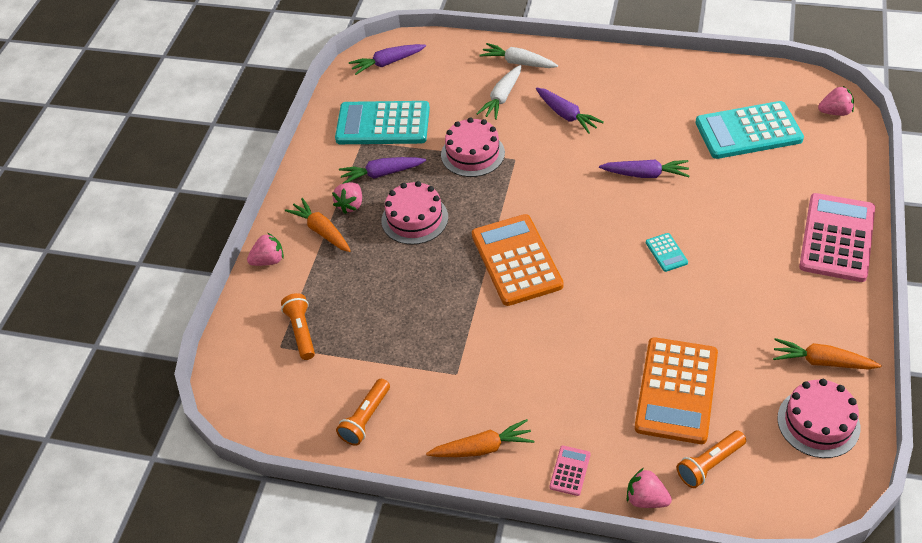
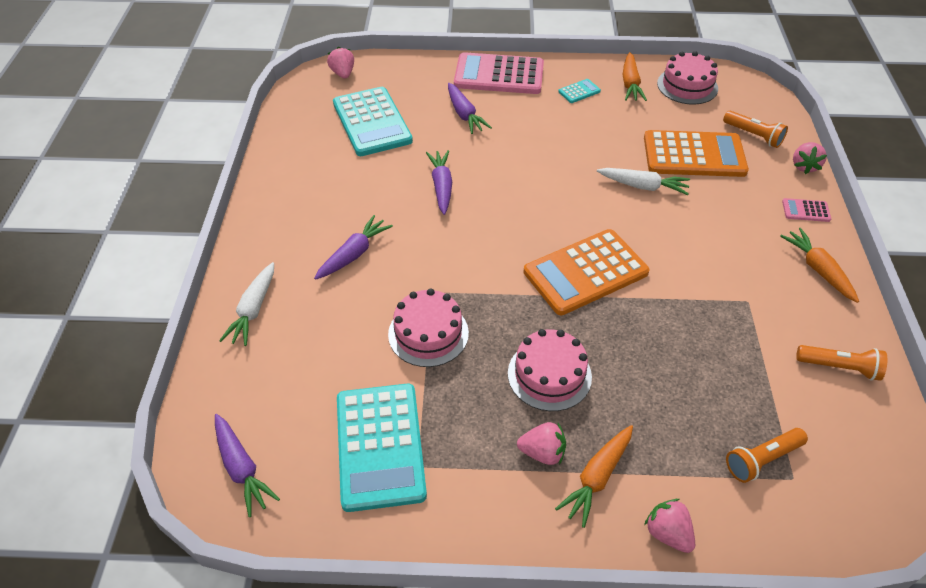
camera: 105 degrees left, 0 degrees up
purple carrot [339,157,426,184] -> purple carrot moved to [448,83,492,134]
white carrot [476,65,521,120] -> white carrot moved to [597,168,690,195]
turquoise calculator [646,233,688,272] -> turquoise calculator moved to [558,79,601,103]

